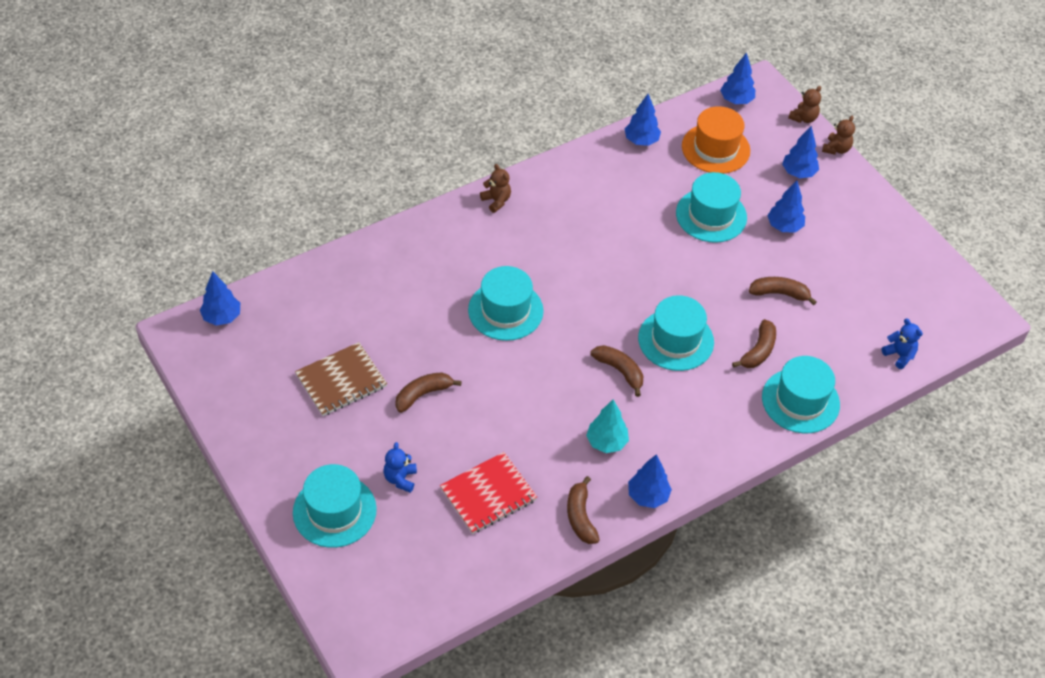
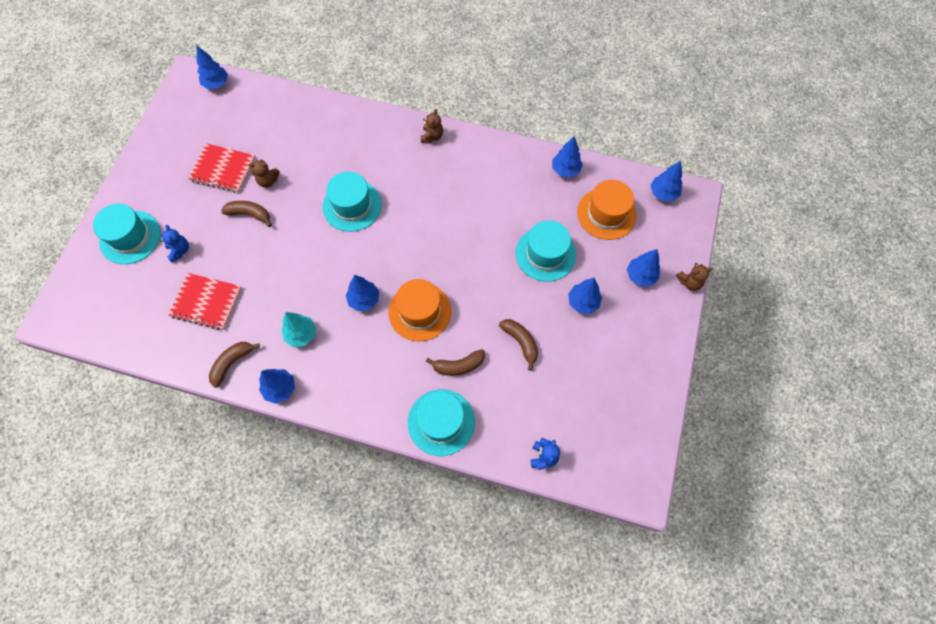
camera: 50 degrees right, 15 degrees up
brown notebook [295,342,387,416] -> red notebook [188,143,256,193]
blue teddy bear [384,442,417,493] -> blue teddy bear turned 105 degrees clockwise [160,225,189,263]
brown banana [590,345,643,397] -> blue tree [346,275,379,311]
turquoise hat [638,295,714,371] -> orange hat [388,279,452,341]
brown teddy bear [788,86,821,123] -> brown teddy bear moved to [248,159,280,188]

